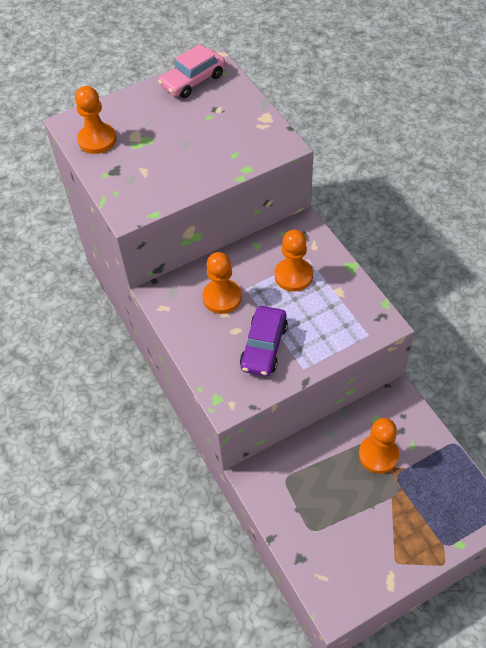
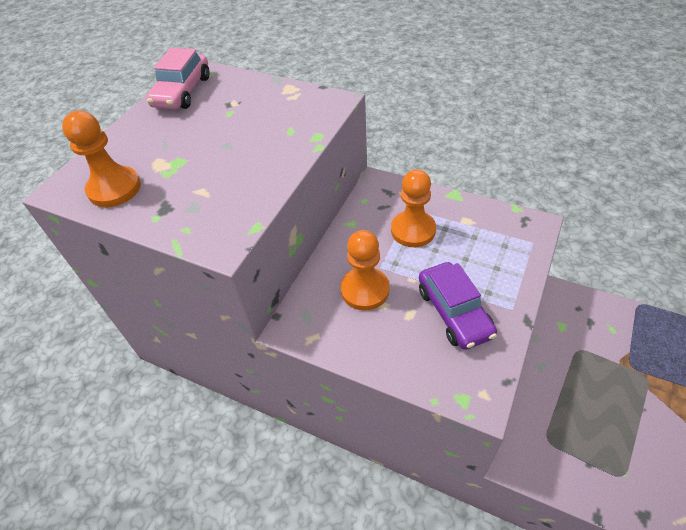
camera: 35 degrees left, 5 degrees down
orange pawn [359,418,399,474] -> none

